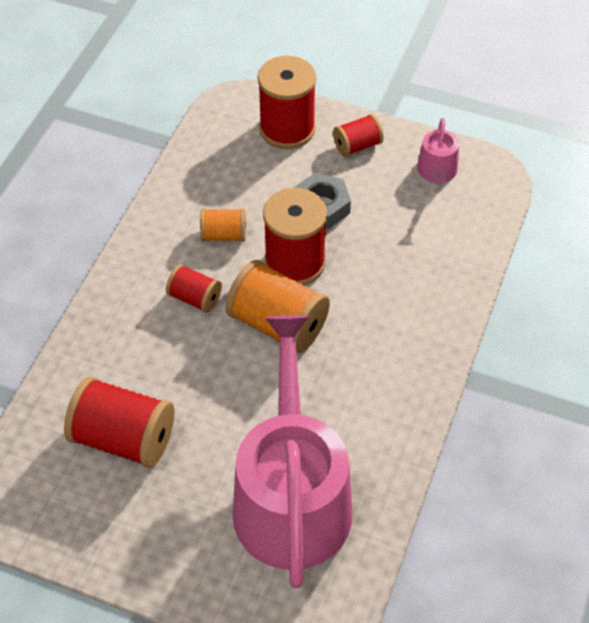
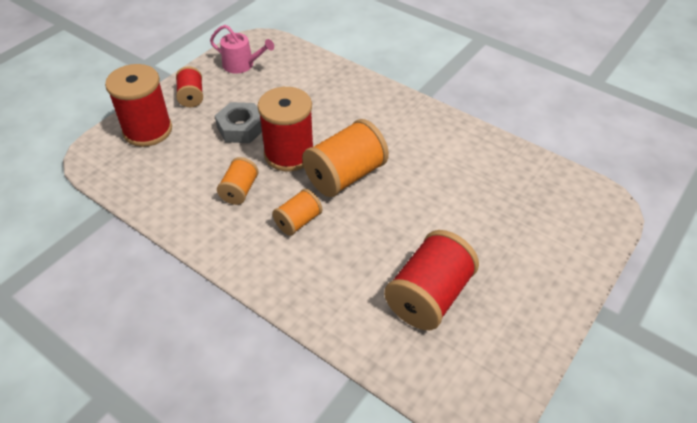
camera: 75 degrees left, 5 degrees down
red spool [166,264,222,313] -> orange spool [272,189,322,236]
pink watering can [233,315,353,589] -> none

